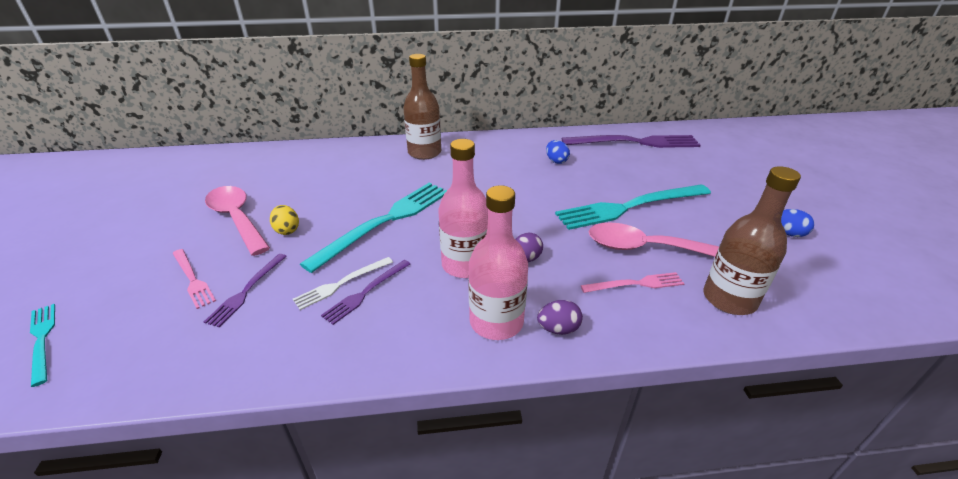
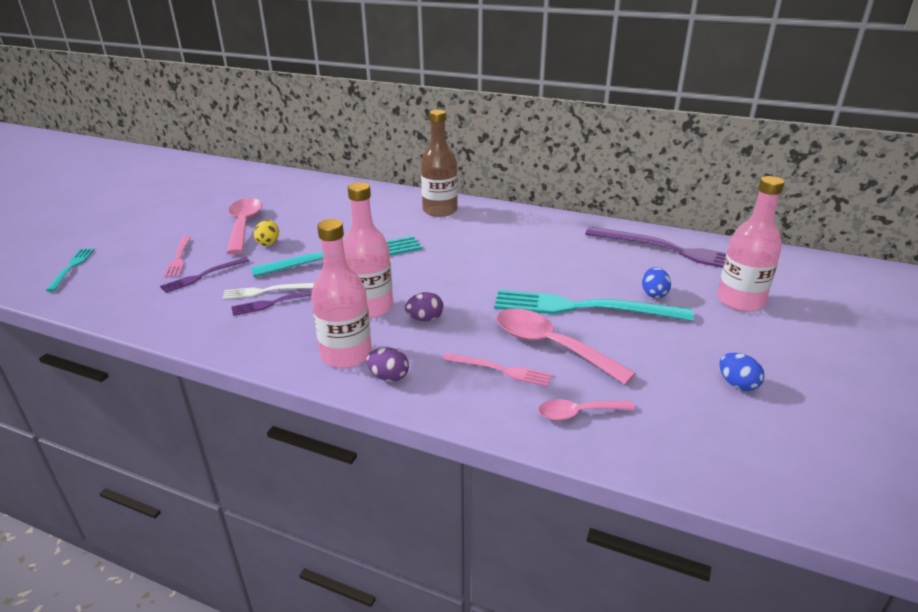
camera: 30 degrees right, 5 degrees down
blue egg [546,140,570,164] -> blue egg moved to [642,267,671,298]
brown bottle [703,166,801,315] -> pink spoon [538,399,635,421]
none -> pink bottle [717,176,785,312]

